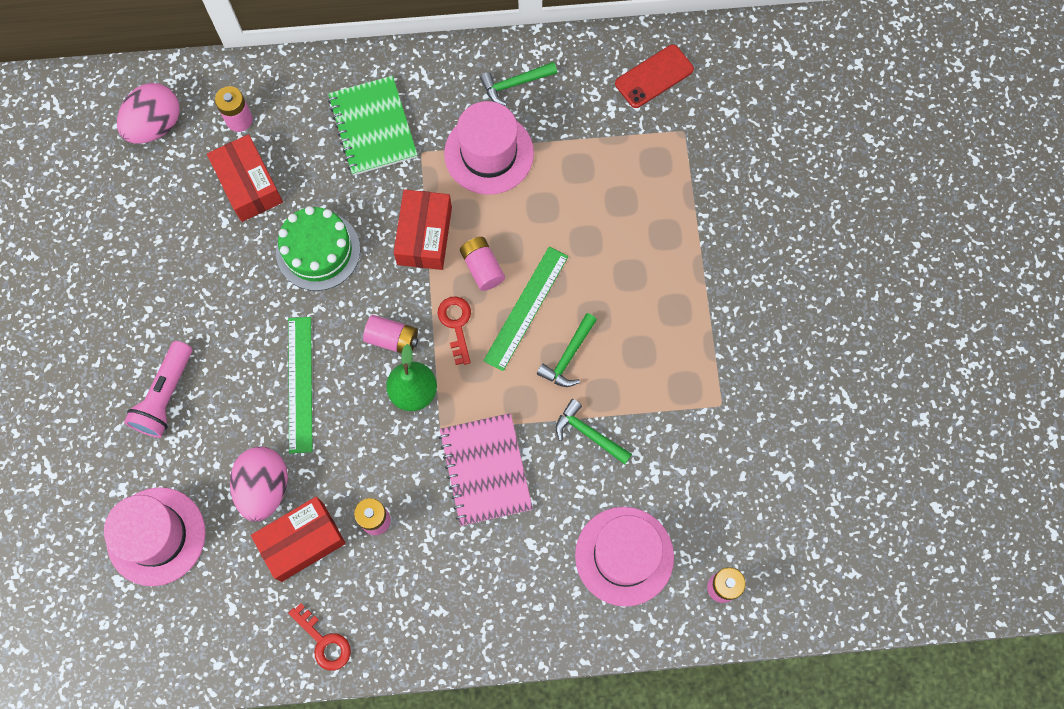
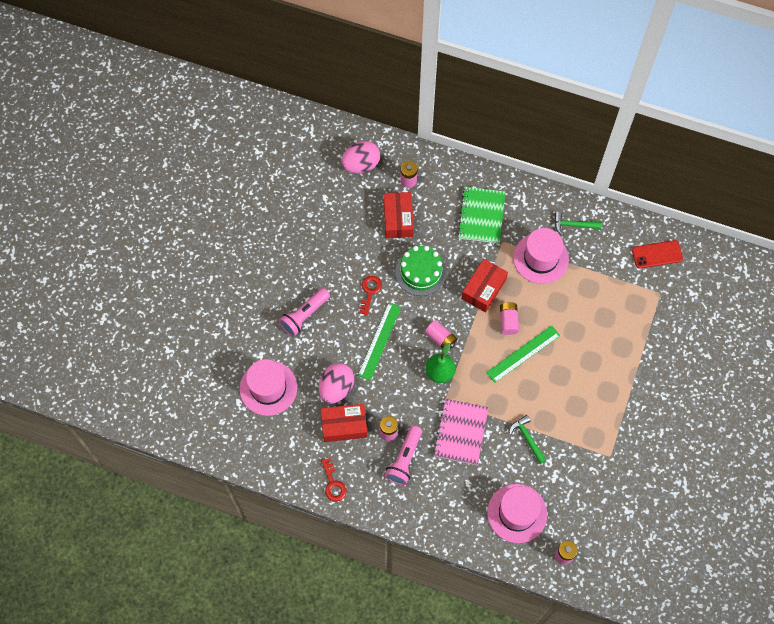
camera: 25 degrees right, 5 degrees down
red key [437,297,471,365] -> red key moved to [359,276,382,316]
green hammer [537,313,597,387] -> none
none -> pink flashlight [385,426,422,485]

